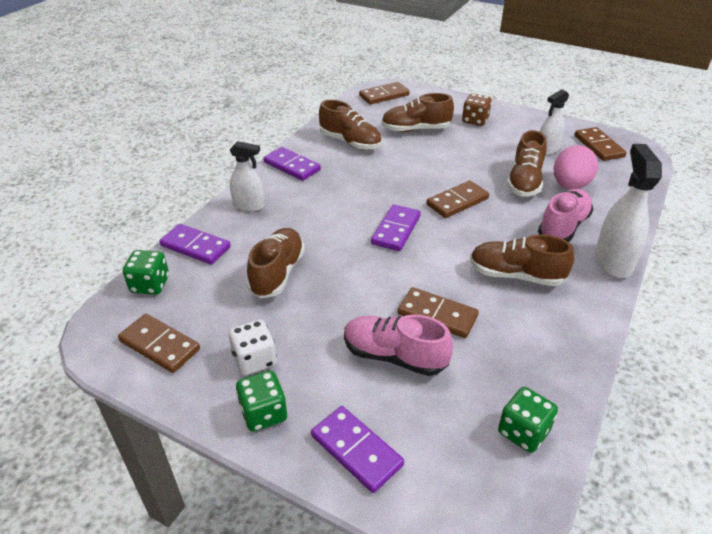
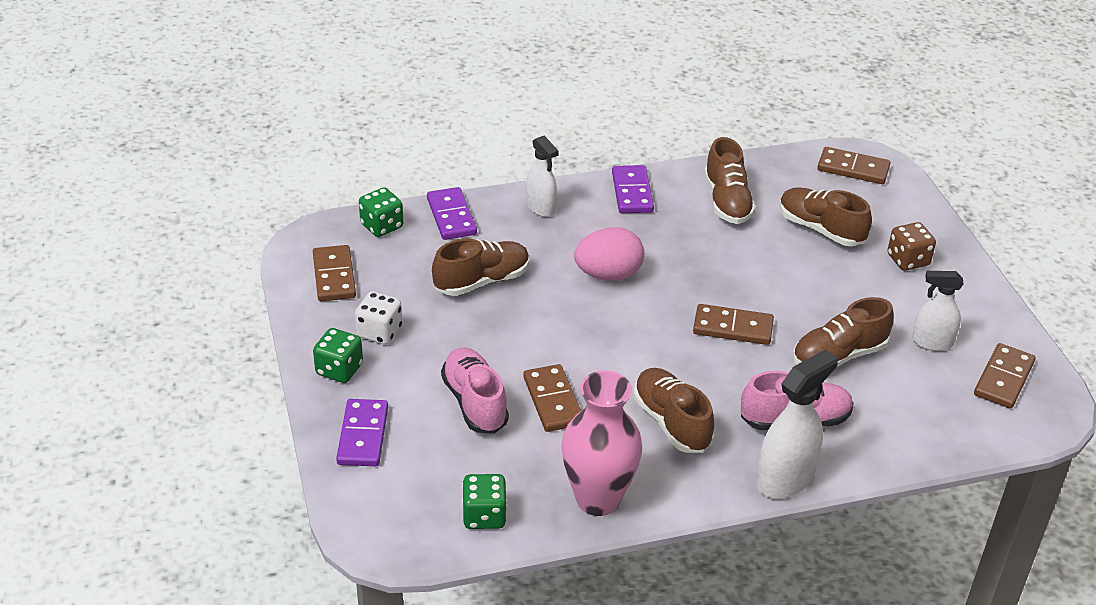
camera: 45 degrees right, 0 degrees up
purple domino [371,204,421,251] -> none
pink egg [554,145,598,189] -> pink egg moved to [574,227,644,281]
none -> pink vase [561,370,642,516]

